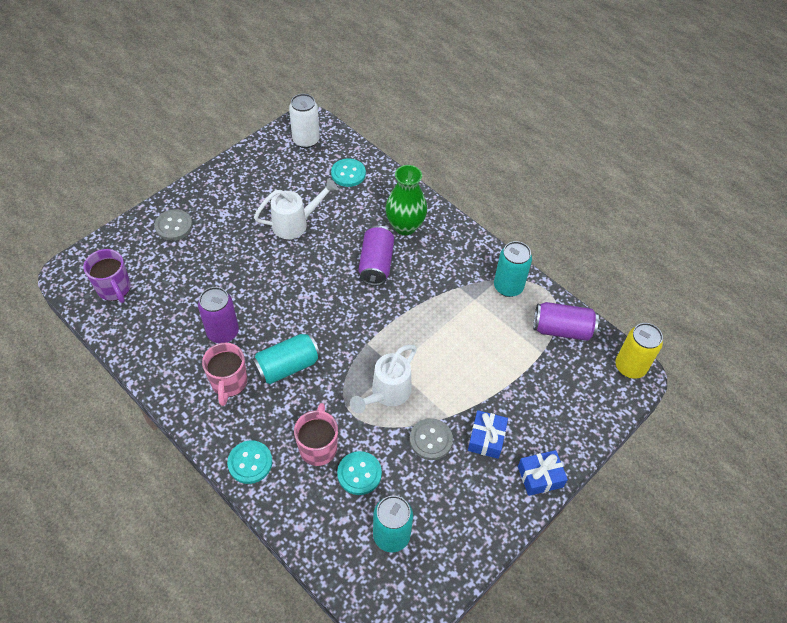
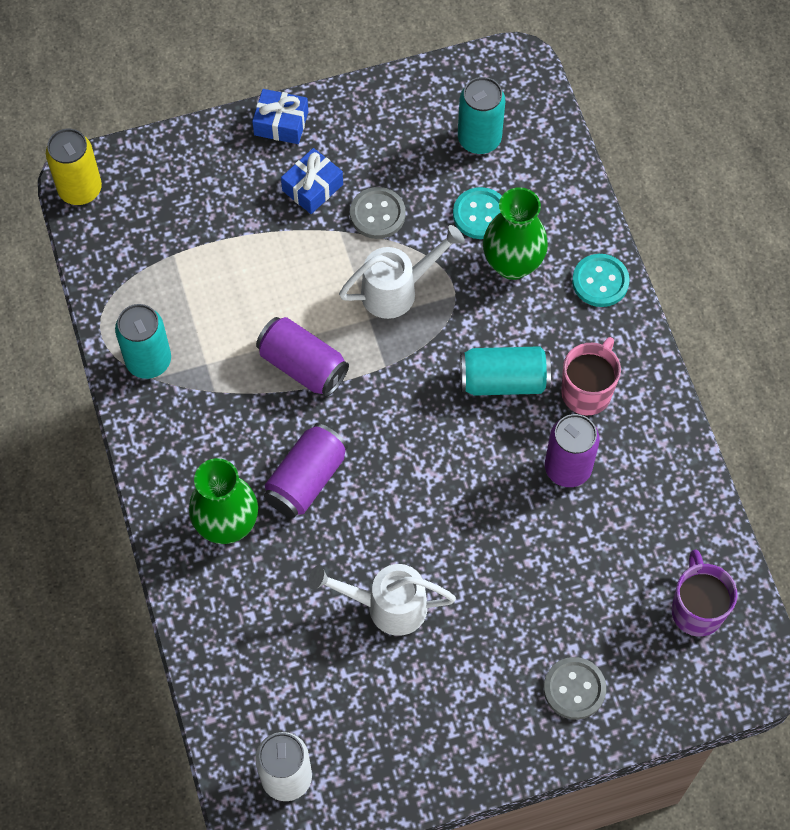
camera: 150 degrees left, 10 degrees up
pink mug [294,403,338,466] -> green vase [483,187,548,280]
turquoise button [331,158,366,187] -> none
purple can [533,302,599,341] -> purple can moved to [256,317,349,396]

